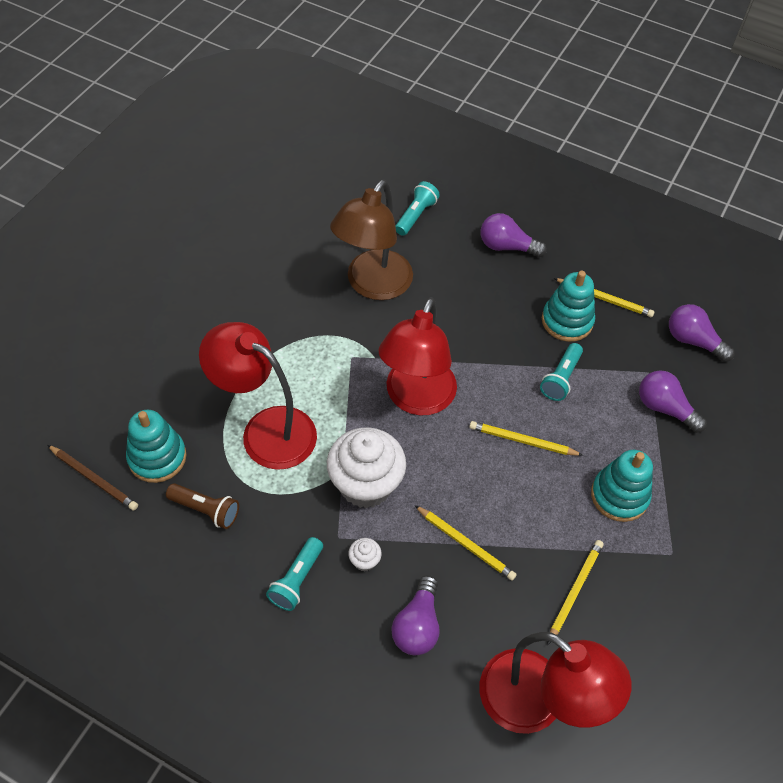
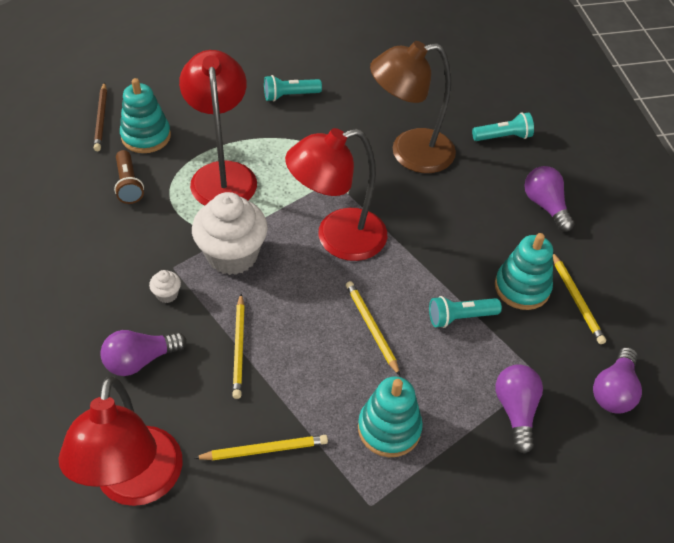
camera: 50 degrees right, 5 degrees down
turquoise flashlight [266,537,323,611] -> turquoise flashlight moved to [264,75,322,102]
purple light bulb [669,304,735,362] -> purple light bulb turned 150 degrees counterclockwise [593,347,642,414]

